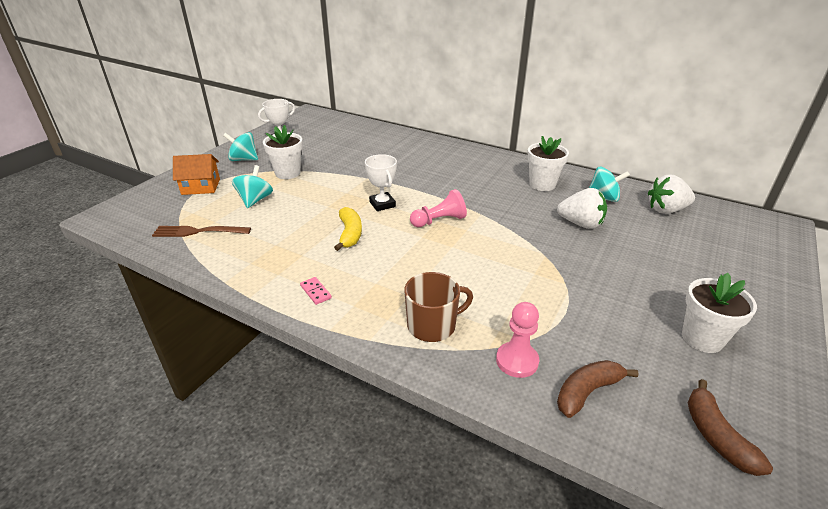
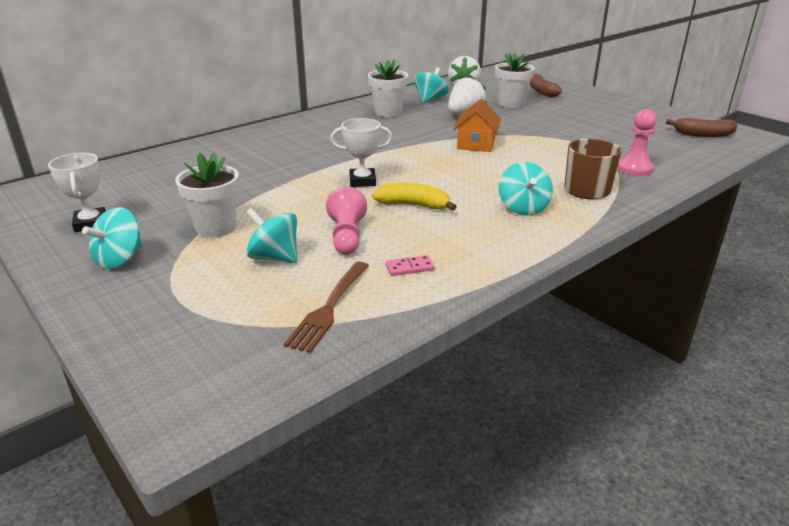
camera: 70 degrees left, 5 degrees down
orange house [173,154,220,195] -> orange house moved to [454,99,501,152]
pink domino [300,277,332,305] -> pink domino moved to [386,255,435,276]
pink pawn [410,189,467,227] -> pink pawn moved to [326,187,367,255]
brown banana [557,360,638,418] -> brown banana moved to [530,74,562,97]
white flower pot [682,273,757,353] -> white flower pot moved to [495,53,535,108]
none -> turquoise spinning top [499,162,553,216]

